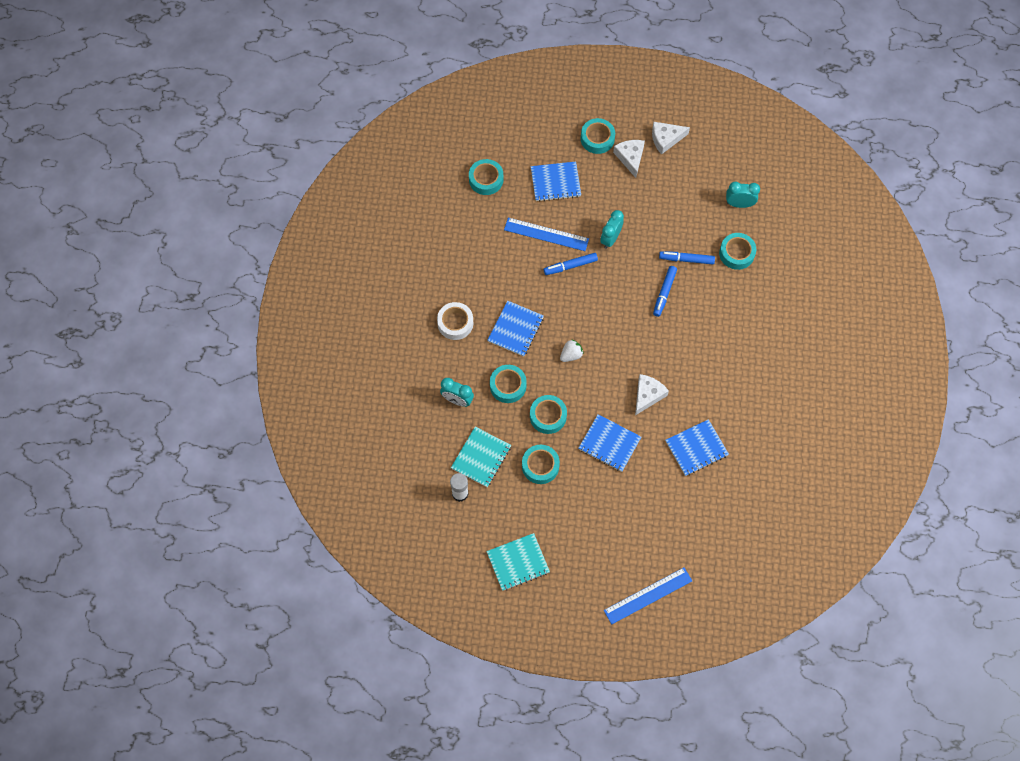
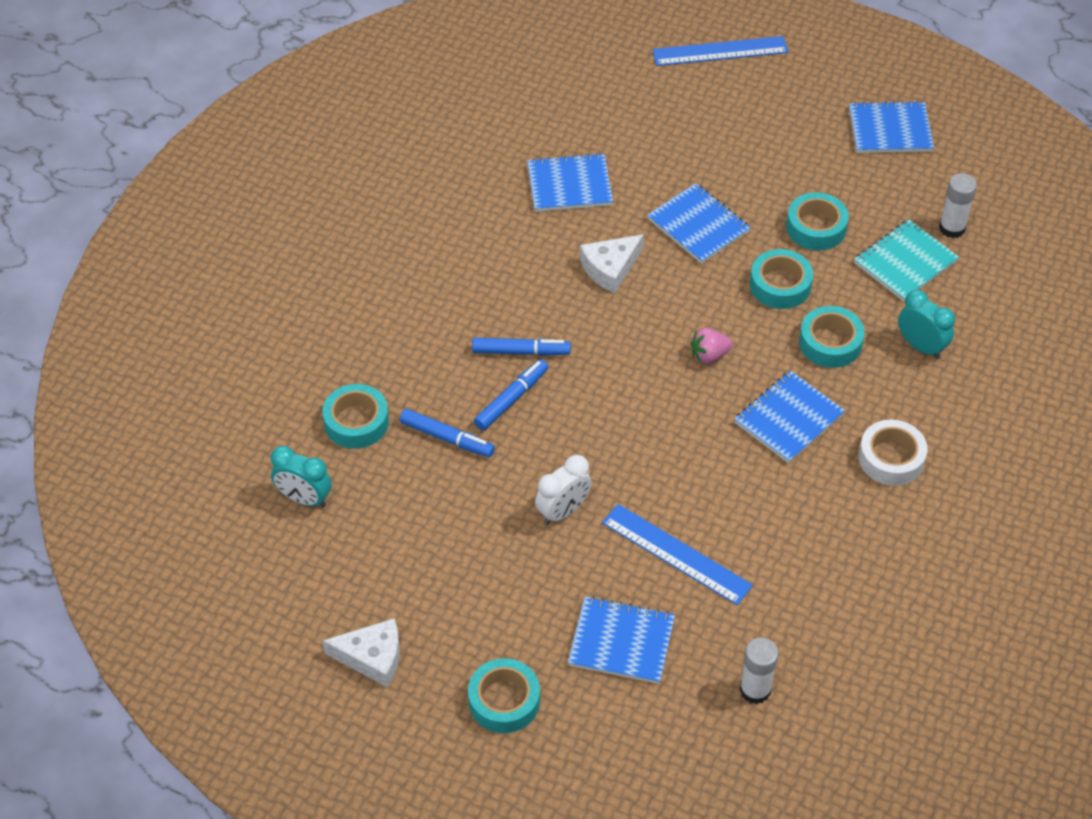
camera: 160 degrees left, 15 degrees down
turquoise tape [469,159,503,195] -> white glue stick [740,638,779,704]
turquoise notebook [486,533,550,591] -> blue notebook [849,100,934,153]
blue marker [544,253,598,275] -> blue marker moved to [472,338,571,356]
white strawberry [560,339,584,362] -> pink strawberry [691,328,733,364]
turquoise clock [600,210,624,249] -> white clock [535,455,592,525]
white cheese [613,140,645,178] -> none

